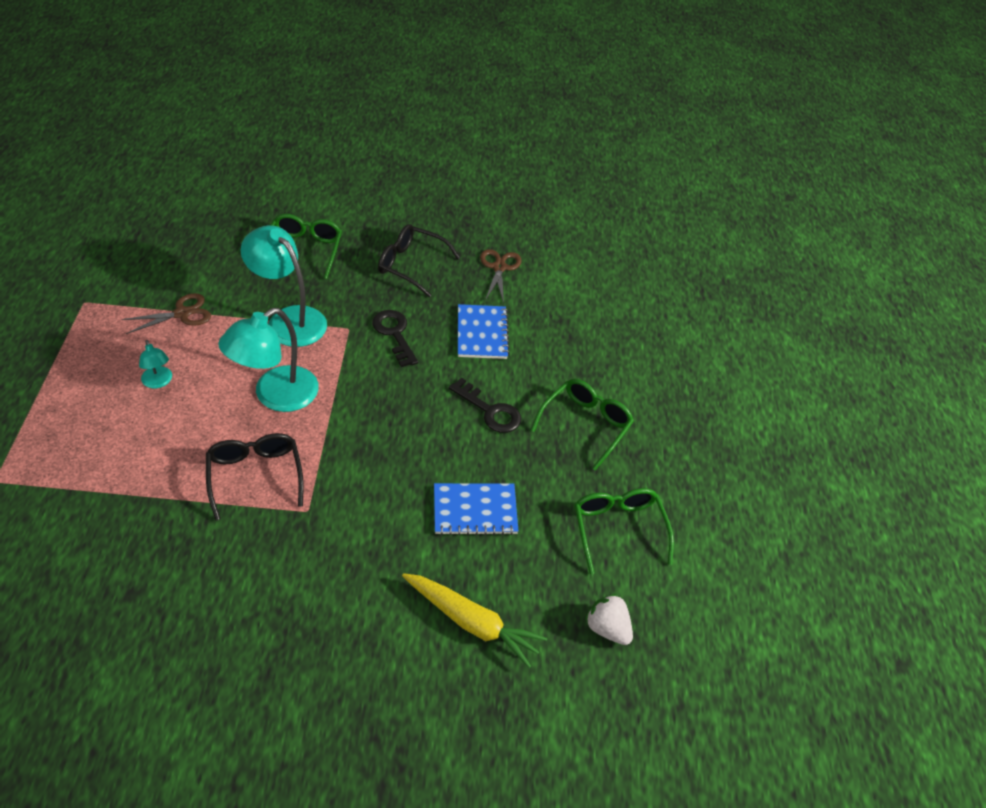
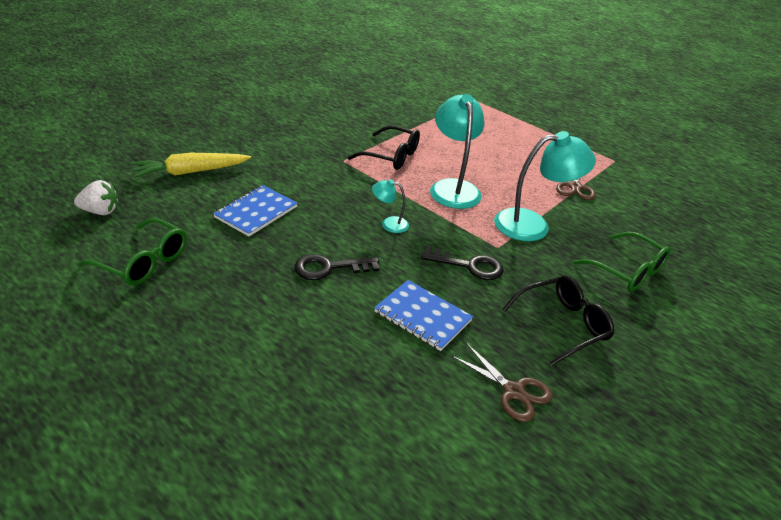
camera: 130 degrees right, 10 degrees down
turquoise lamp [139,340,172,388] -> turquoise lamp moved to [372,179,409,233]
green glasses [530,379,634,470] -> none

